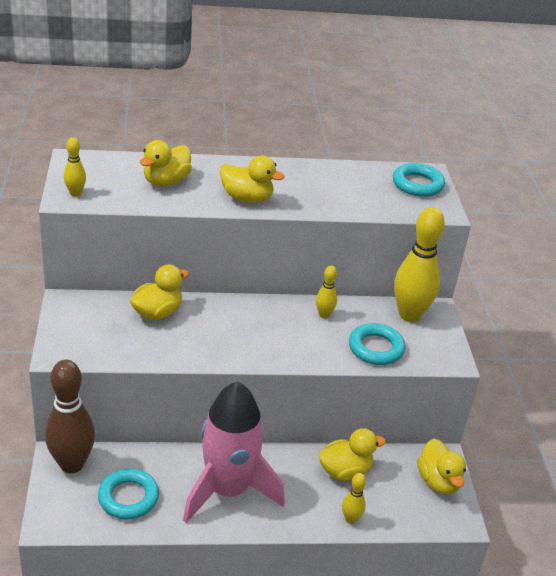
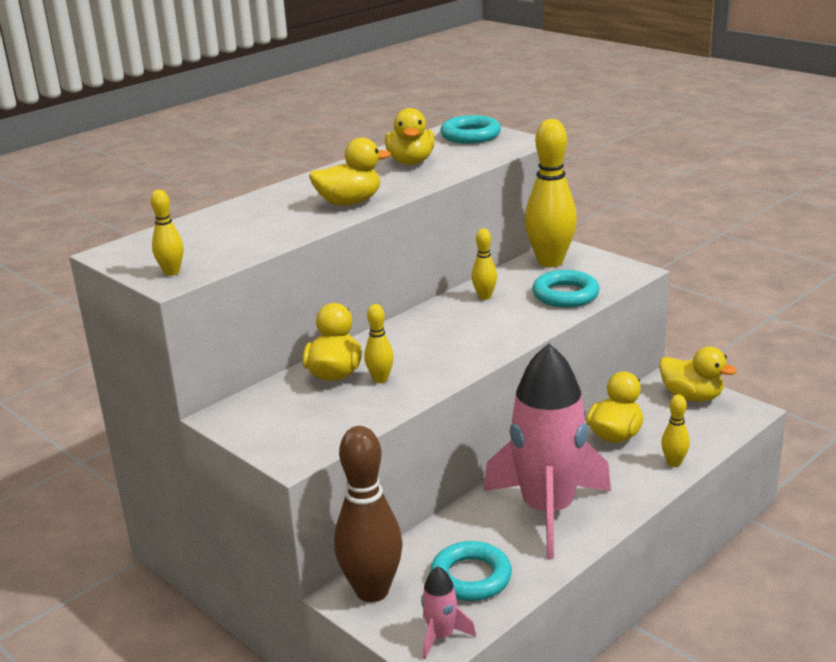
camera: 35 degrees left, 10 degrees down
yellow duck [140,140,192,186] -> yellow duck moved to [385,108,435,165]
none -> yellow bowling pin [364,304,394,383]
none -> pink rocket [421,566,476,659]

